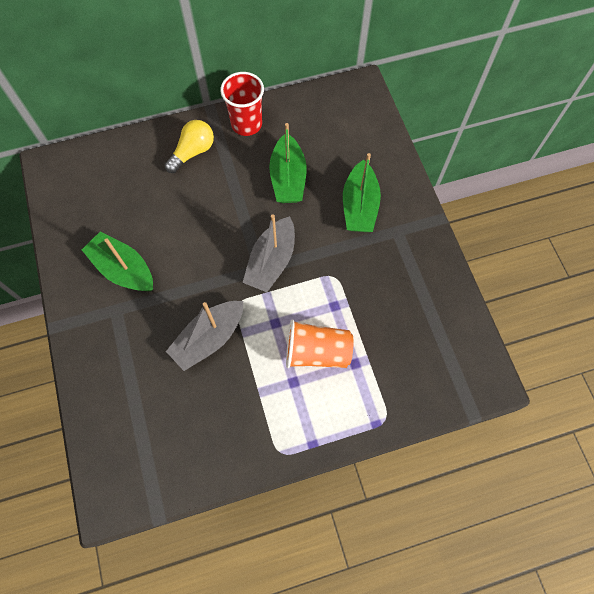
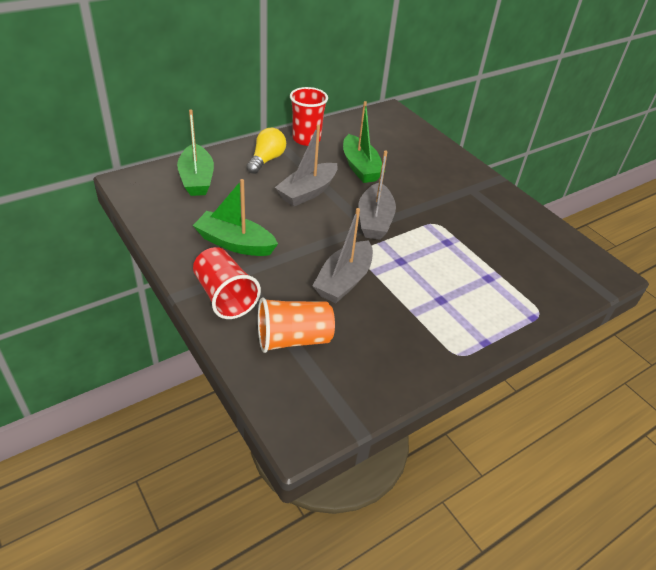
camera: 20 degrees left, 25 degrees down
orange cup [286,319,354,368] -> orange cup moved to [258,298,335,353]
green boat [343,153,381,232] -> green boat moved to [177,109,214,196]
none -> red cup [193,247,261,319]
none -> grey boat [275,125,338,207]

